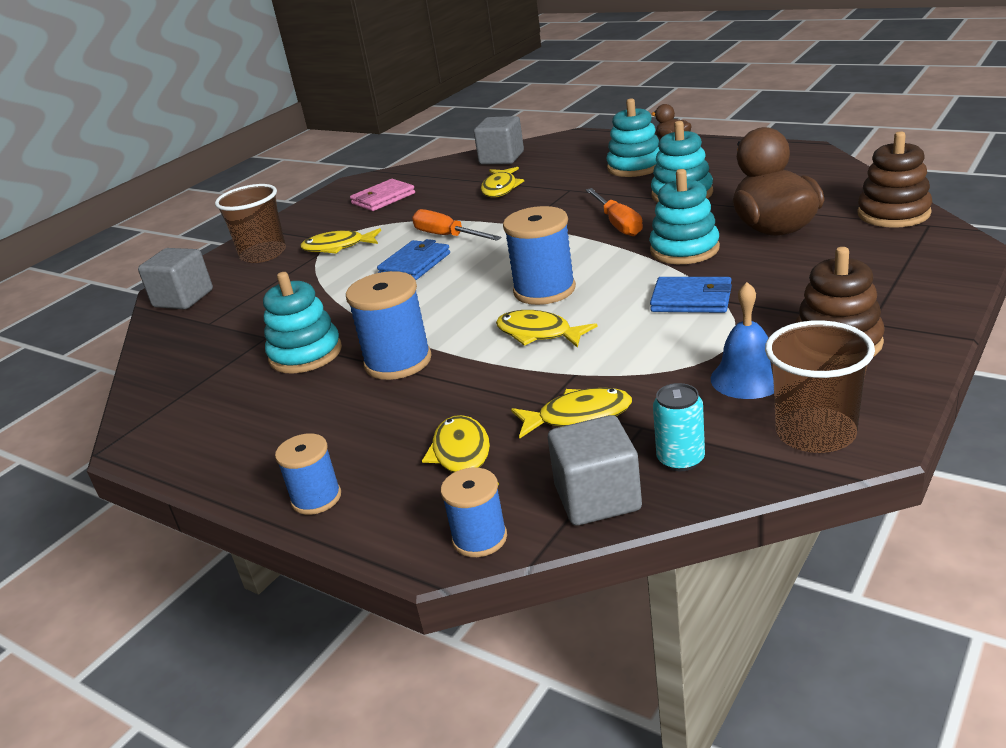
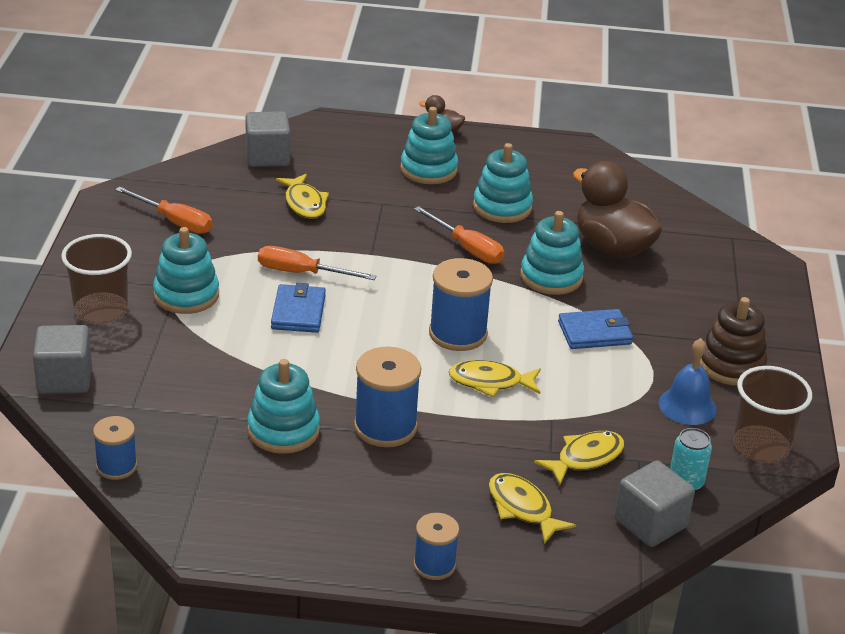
camera: 35 degrees left, 5 degrees up
yellow fish [300,228,381,254] -> turquoise stacking toy [153,227,219,314]
pink wallet [350,179,415,211] -> orange screwdriver [115,187,212,234]
blue spool [441,468,507,557] -> blue spool moved to [93,416,137,480]
brown stacking toy [857,131,932,228] -> none

